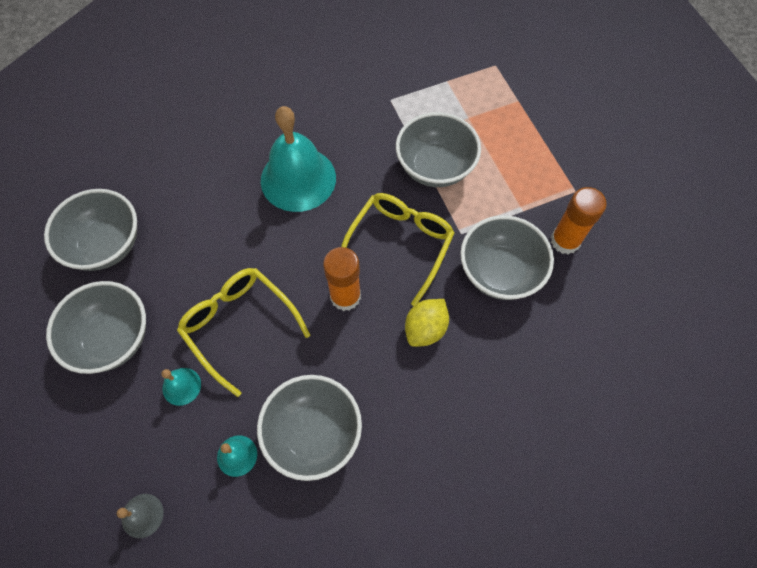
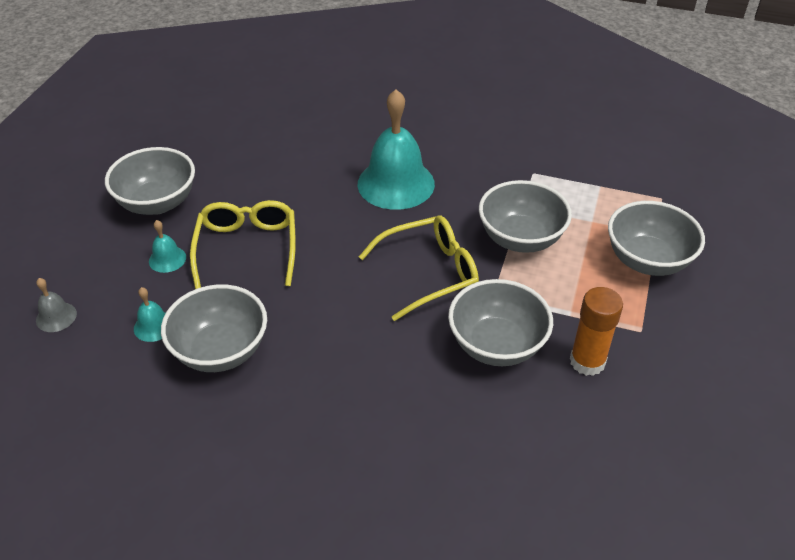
camera: 40 degrees right, 20 degrees down
grey bowl [44,189,137,271] -> grey bowl moved to [608,201,705,276]
orange glue stick [323,247,361,311] -> none
yellow lemon [405,299,449,347] -> none

